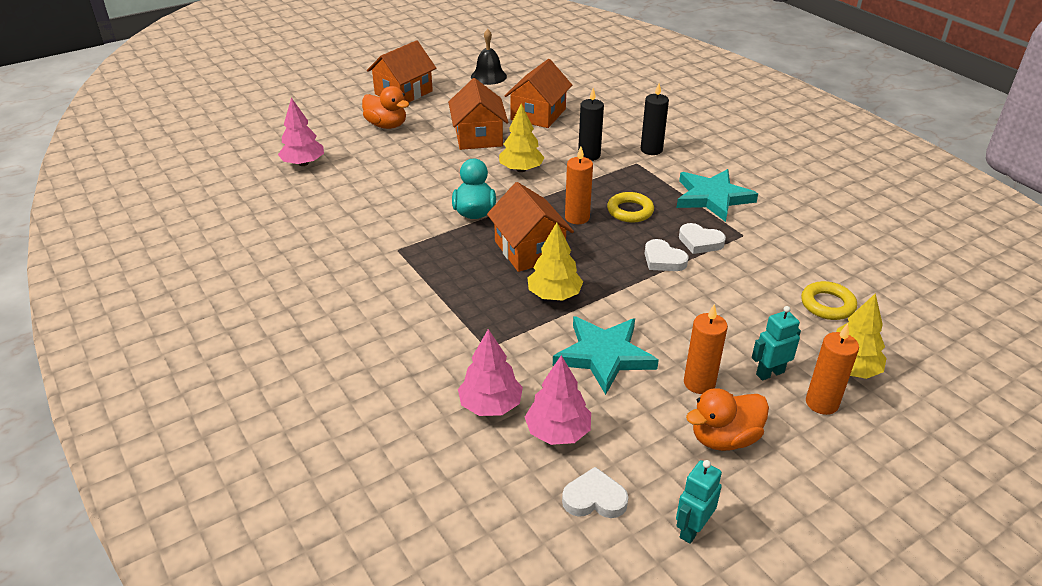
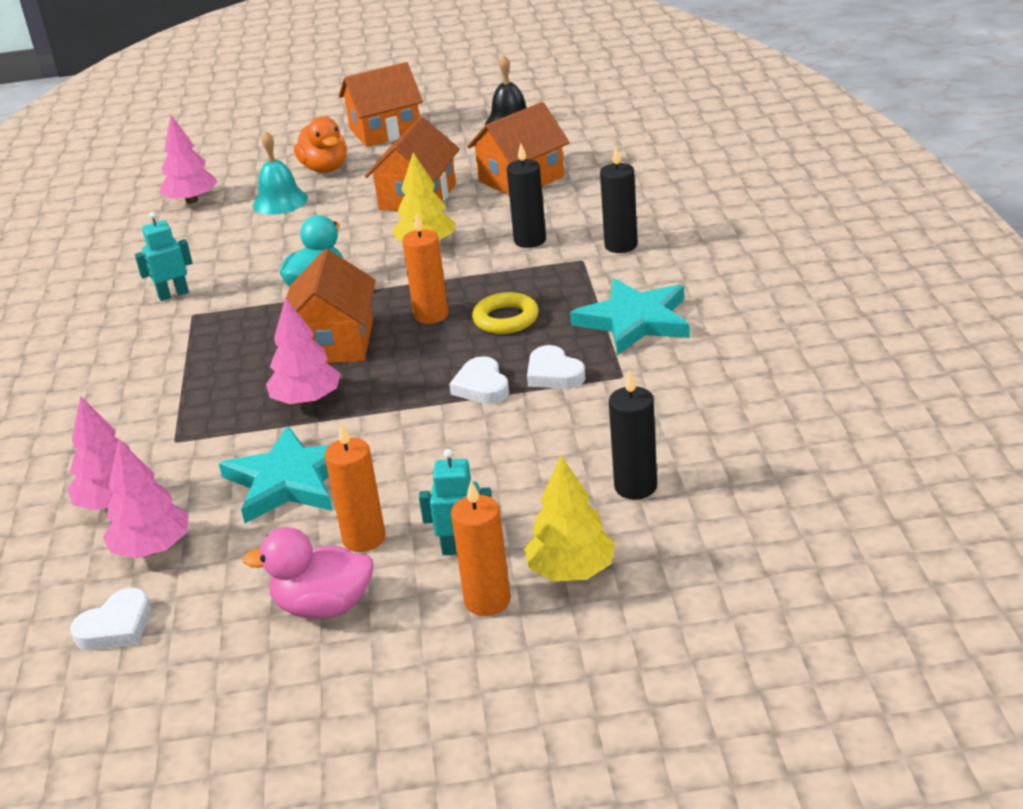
camera: 30 degrees right, 5 degrees down
yellow tree [528,223,583,301] -> pink tree [266,297,341,405]
white heart [562,467,628,518] -> white heart turned 105 degrees clockwise [70,588,151,650]
turquoise robot [676,460,722,544] -> turquoise robot moved to [135,212,192,301]
orange duck [686,388,769,451] -> pink duck [242,527,374,619]
yellow ring [801,281,857,320] -> black candle [609,370,657,500]
none -> turquoise bell [253,132,308,215]

